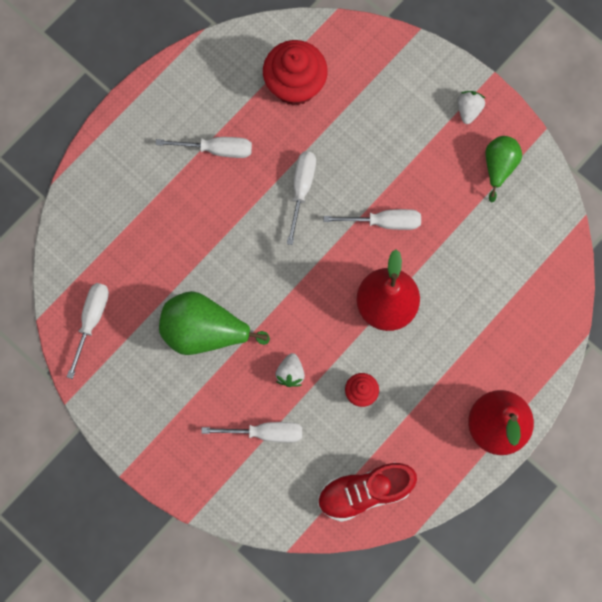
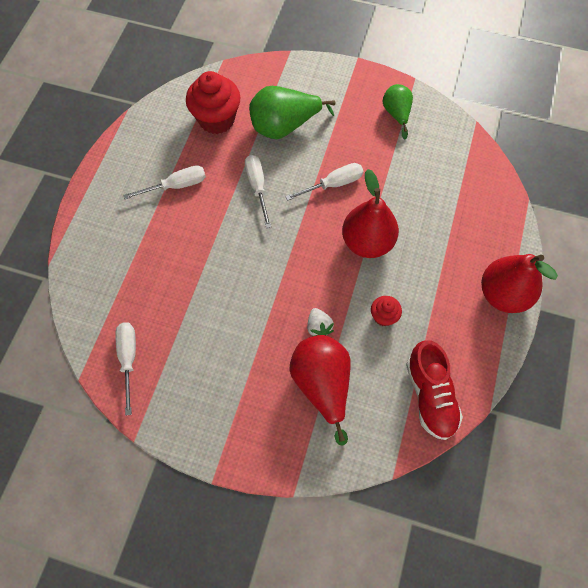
camera: 25 degrees left, 10 degrees down
green pear [159,291,270,355] -> green pear moved to [249,86,336,139]
white screwdriver [201,422,302,442] -> red pear [289,335,351,446]
red shoe [318,463,417,522] -> red shoe turned 60 degrees counterclockwise [406,341,463,440]
white strawberry [457,91,485,124] -> none

